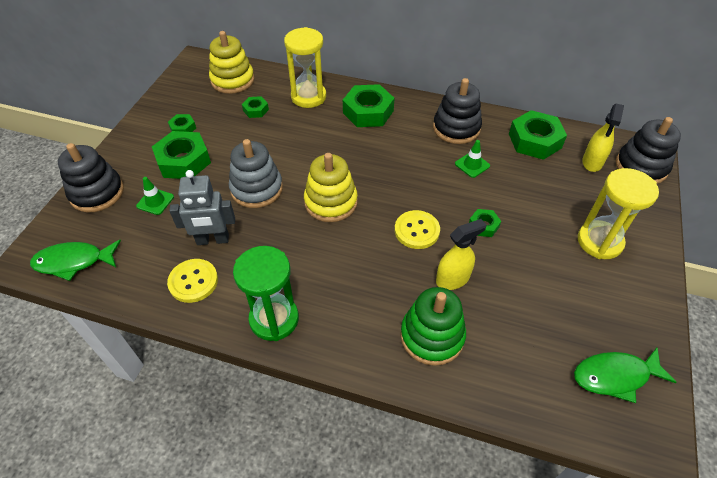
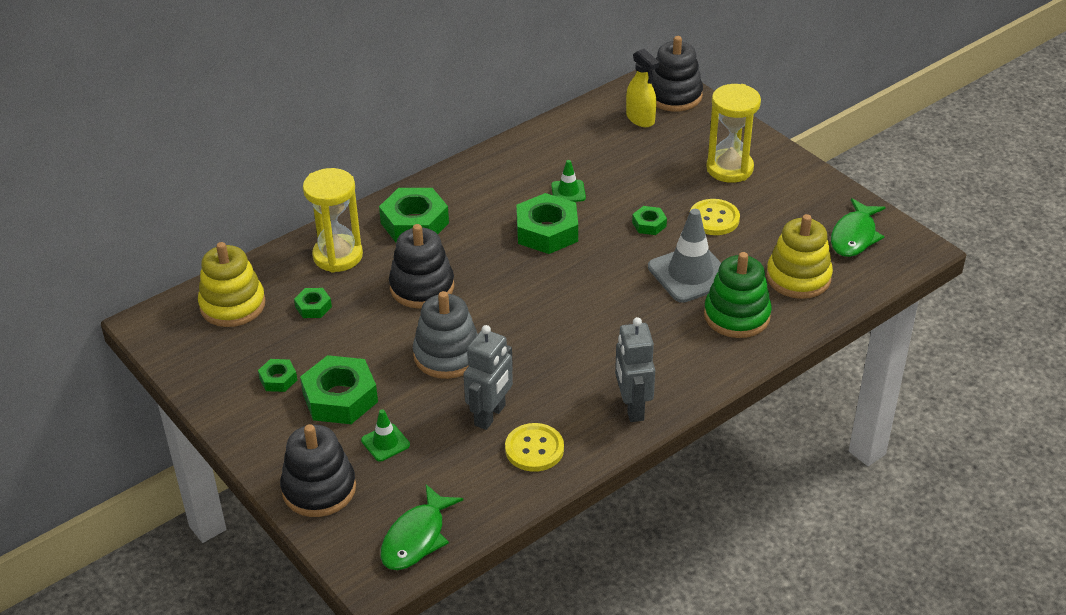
camera: 55 degrees left, 10 degrees down
green hourglass [233,246,299,341] -> grey robot [615,317,655,422]
yellow stacking toy [304,153,358,222] -> yellow stacking toy moved to [766,214,833,299]
yellow button [395,210,440,249] -> yellow button moved to [690,199,740,235]
black stacking toy [433,78,482,144] -> black stacking toy moved to [389,224,454,309]
yellow spray bottle [436,219,486,290] -> grey traffic cone [648,209,721,303]
green nut [509,110,567,160] -> green nut moved to [516,193,578,254]

